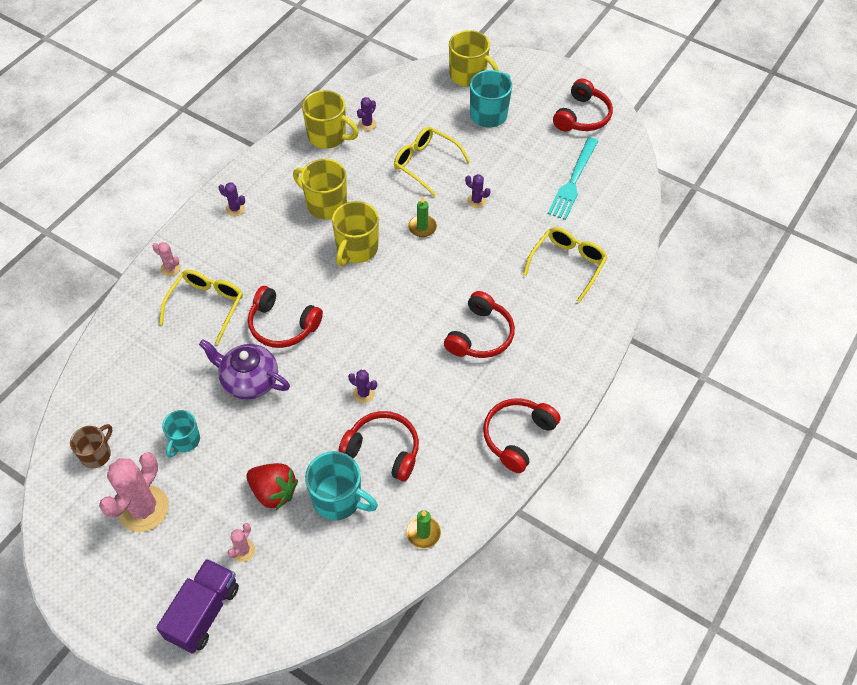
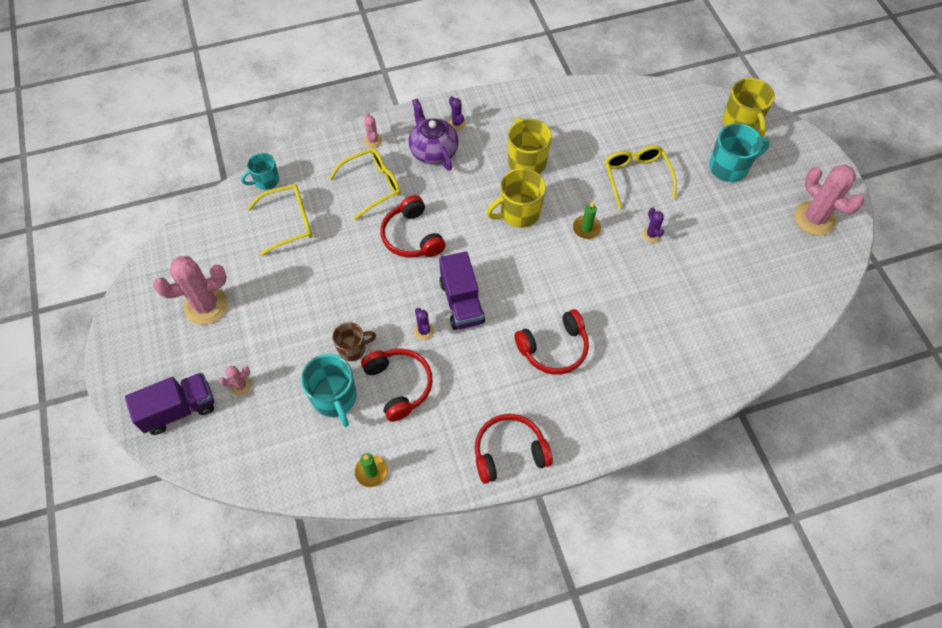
camera: 40 degrees right, 5 degrees up
brown mug [70,424,112,468] -> brown mug moved to [332,322,376,361]
turquoise mug [162,410,200,458] -> turquoise mug moved to [241,153,279,190]
purple teapot [199,339,290,399] -> purple teapot moved to [409,99,459,171]
red strawberry [246,463,298,510] -> none
yellow mug [302,90,359,149] -> none
purple cactus [357,97,376,131] -> none
yellow glasses [523,227,608,303] -> yellow glasses moved to [248,184,312,256]
turquoise fork [548,137,598,220] -> none
red headphones [553,79,613,131] -> pink cactus [794,164,864,236]
none -> purple truck [439,251,485,330]

